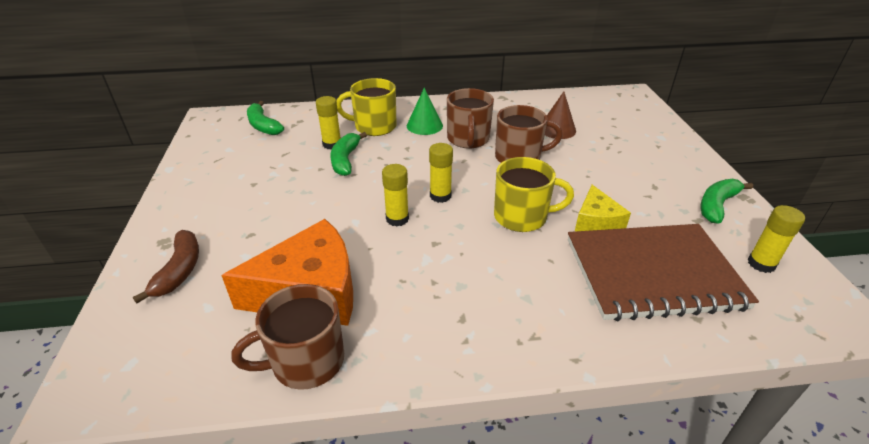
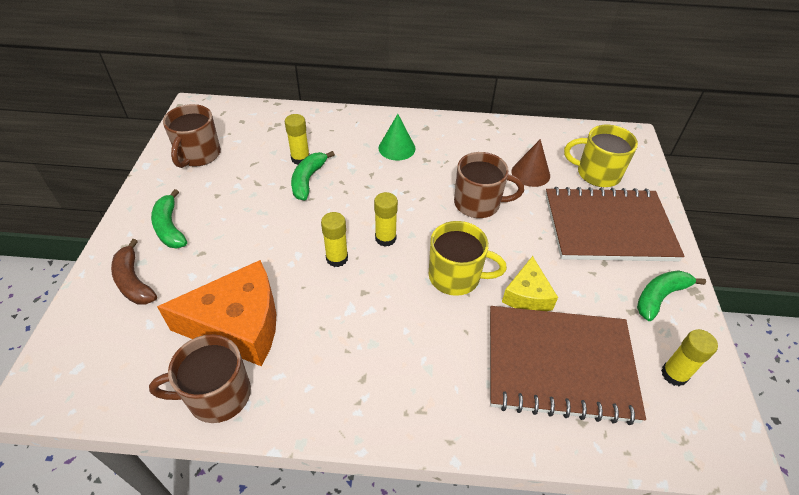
camera: 10 degrees right, 10 degrees up
brown banana [133,230,199,303] -> brown banana turned 135 degrees clockwise [111,239,157,305]
green banana [247,101,284,135] -> green banana moved to [151,189,187,248]
yellow mug [336,78,396,136] -> yellow mug moved to [564,125,638,187]
brown mug [447,88,494,149] -> brown mug moved to [163,104,221,168]
none -> brown notebook [545,187,685,261]

